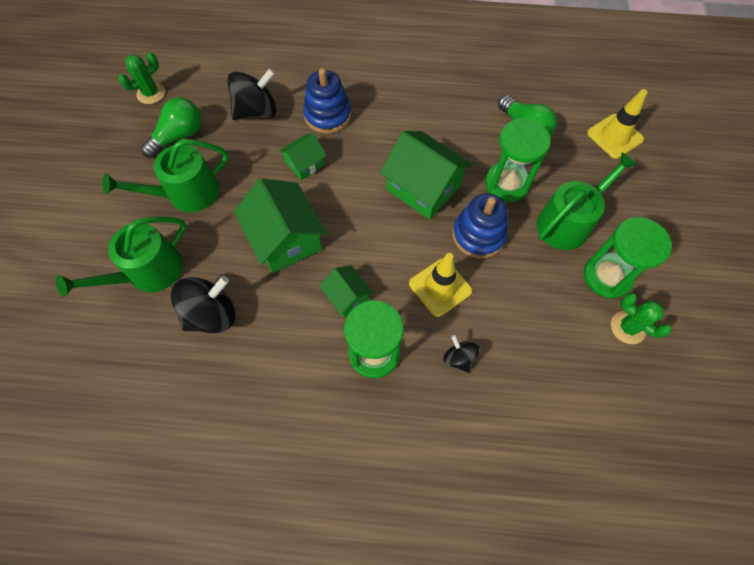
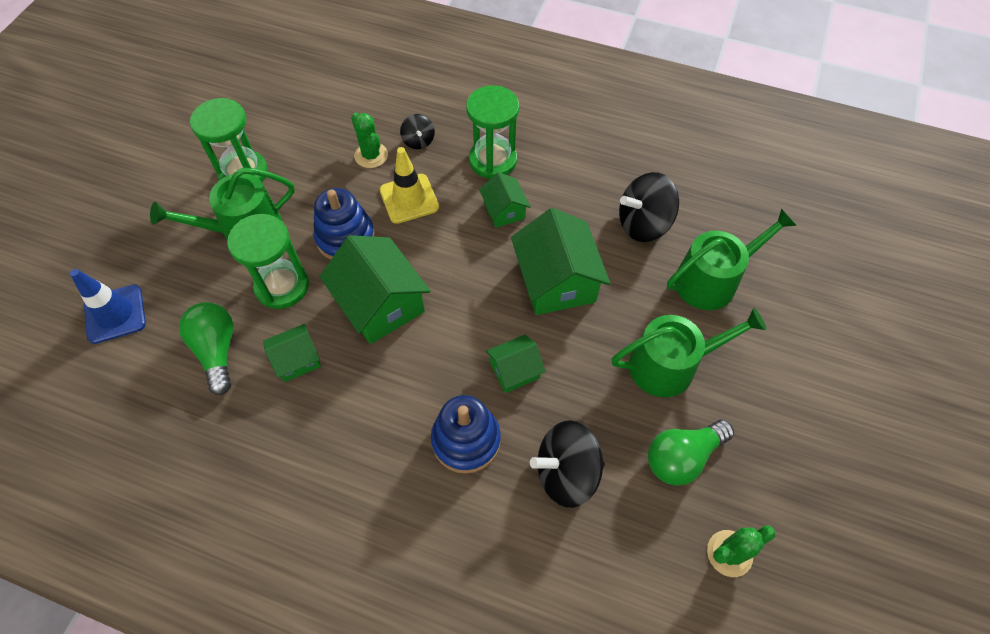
camera: 165 degrees left, 5 degrees down
yellow traffic cone [587,89,647,159] -> blue traffic cone [70,269,146,344]
green cactus [611,293,671,344] -> green cactus moved to [351,112,388,168]
none -> green house [263,324,321,382]

